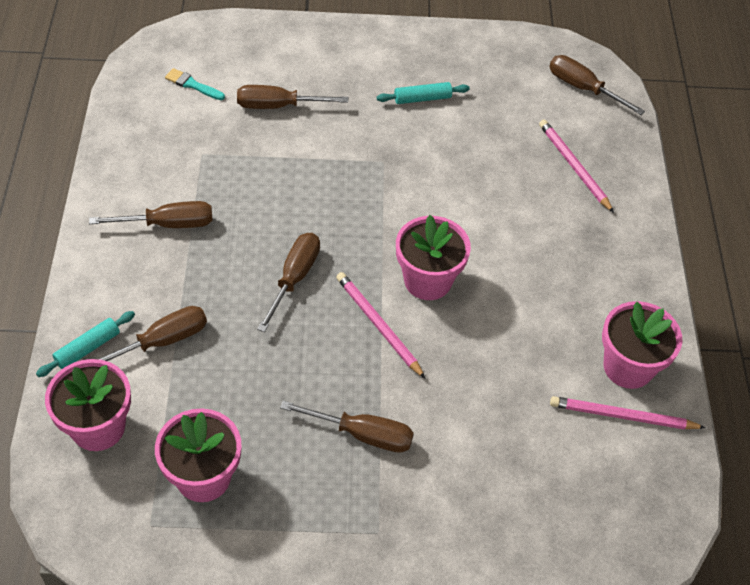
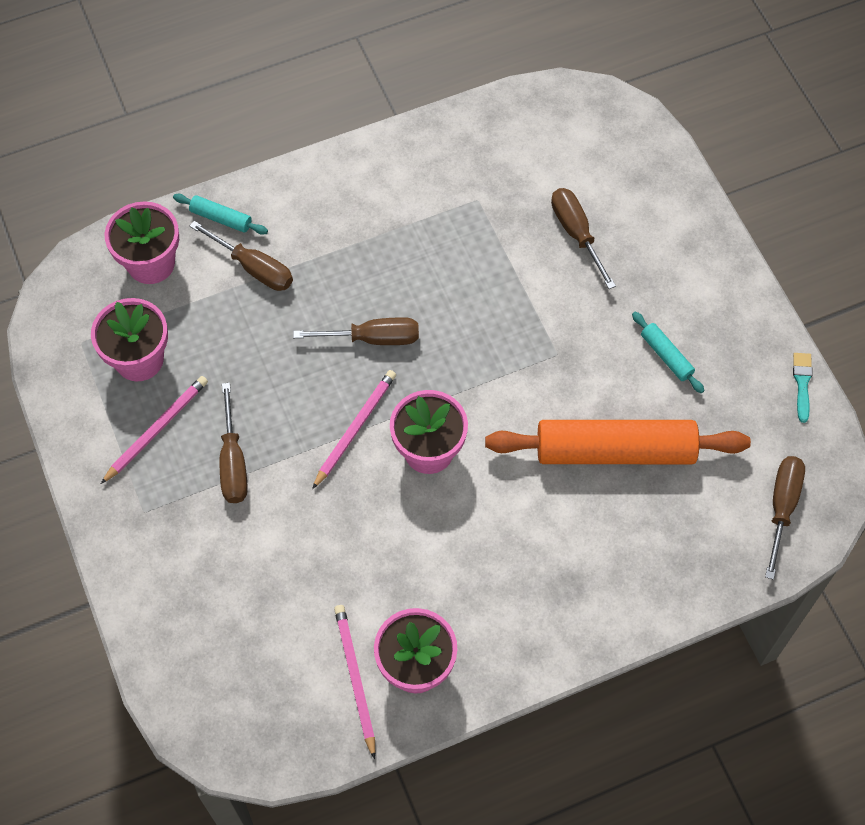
camera: 70 degrees right, 10 degrees up
brown screwdriver [89,201,212,228] -> none
turquoise brush [165,68,225,100] -> turquoise brush moved to [793,353,813,423]
pink pencil [539,119,614,213] -> pink pencil moved to [101,376,208,484]
none -> orange rolling pin [485,420,751,464]

